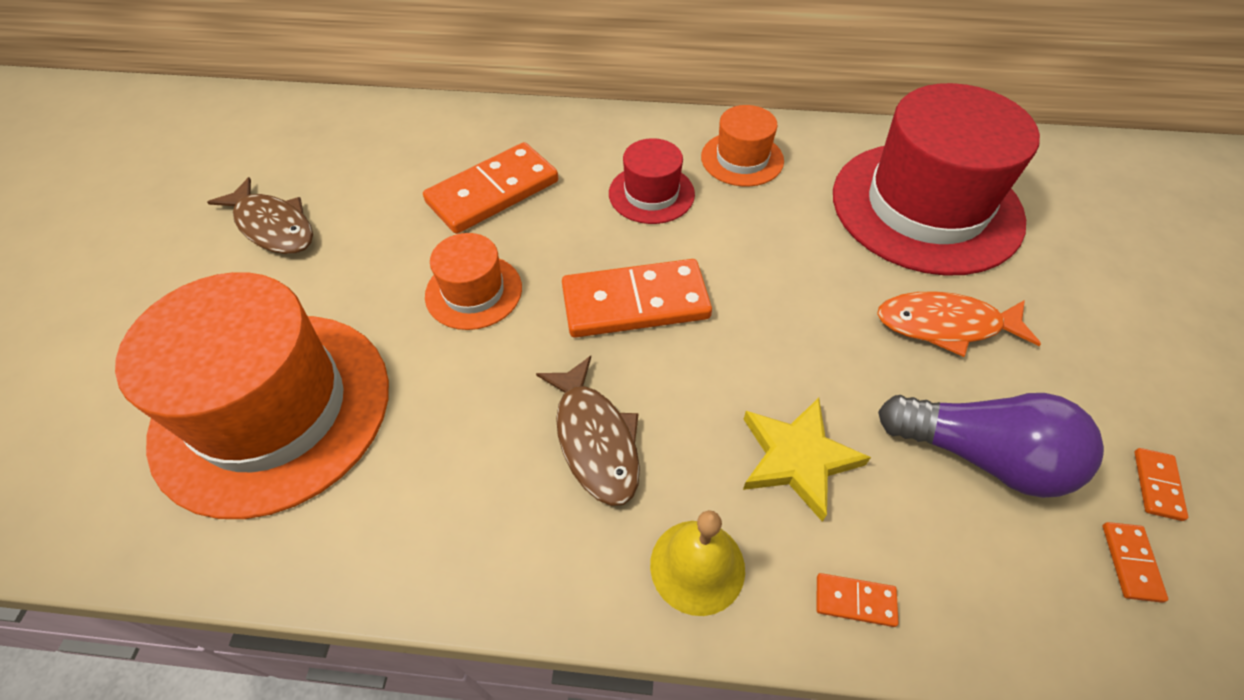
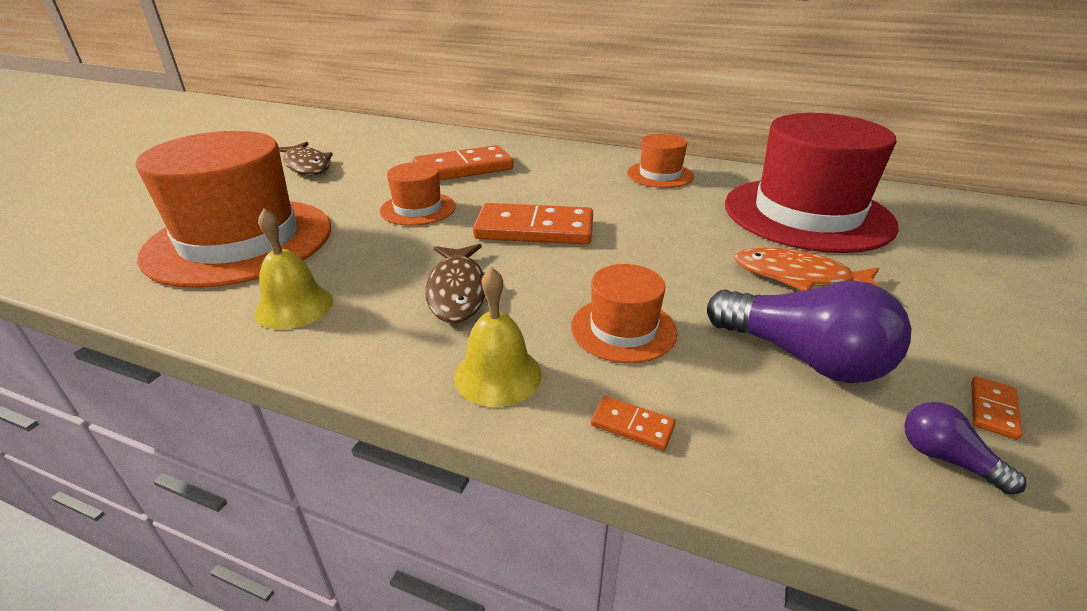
camera: 15 degrees right, 20 degrees down
red hat [609,138,695,224] -> none
yellow star [743,398,871,522] -> orange hat [571,264,677,363]
orange domino [1103,522,1168,603] -> purple light bulb [904,402,1026,495]
none -> yellow bell [254,208,334,329]

